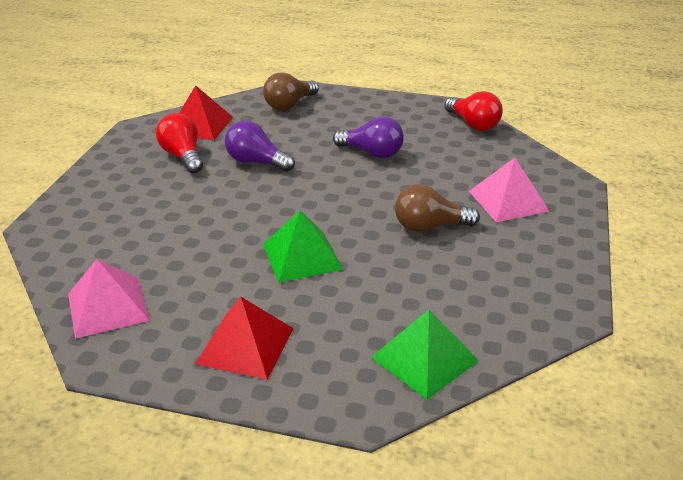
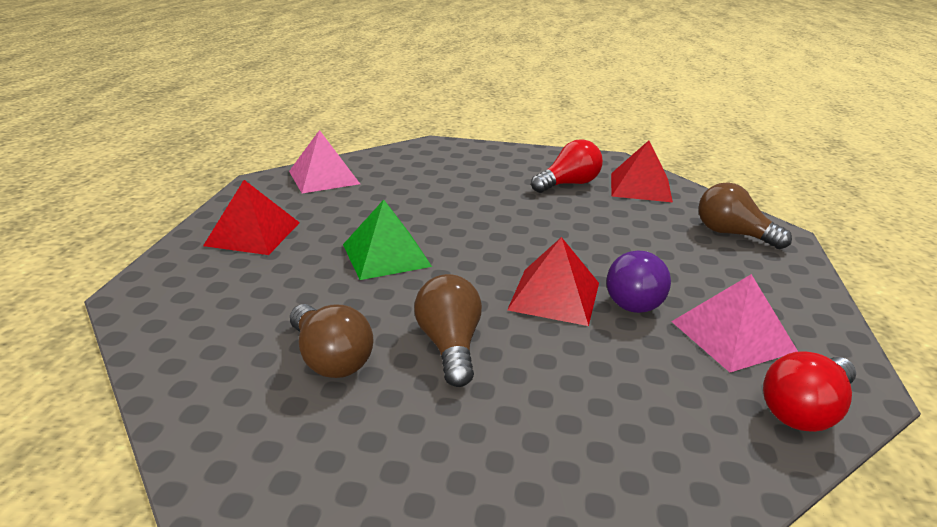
camera: 85 degrees right, 5 degrees down
purple light bulb [225,121,295,172] -> none
green pyramid [371,310,479,400] -> none
pink pyramid [469,158,550,222] -> pink pyramid moved to [671,274,798,372]
none -> brown light bulb [290,304,374,378]
none -> red pyramid [507,237,599,326]

